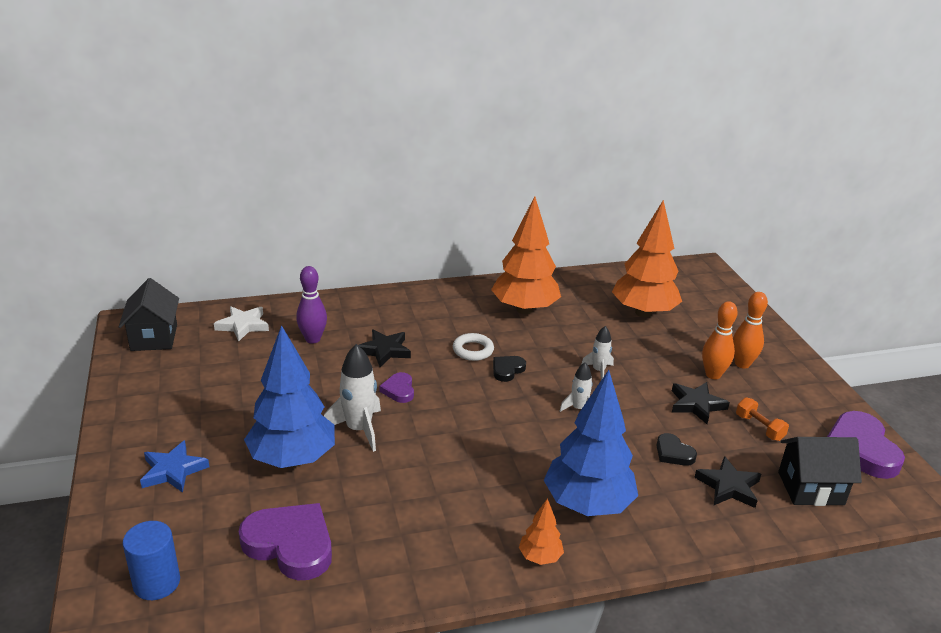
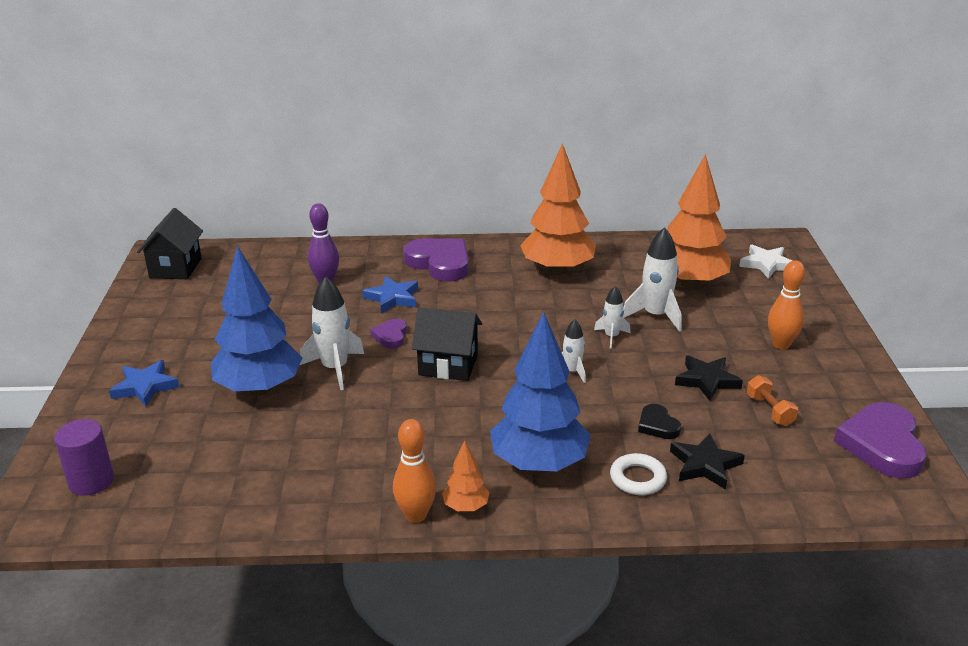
camera: 15 degrees right, 0 degrees up
blue cylinder [122,521,180,600] -> purple cylinder [54,419,114,496]
white star [214,306,269,342] -> white star moved to [739,245,793,279]
purple heart [239,503,332,580] -> purple heart moved to [404,238,469,282]
black star [358,329,411,367] -> blue star [362,276,418,313]
white ring [453,333,494,361] -> white ring moved to [610,453,667,495]
black heart [493,356,526,382] -> none
orange bowling pin [702,301,738,379] -> orange bowling pin moved to [393,419,436,523]
black house [778,437,862,506] -> black house moved to [412,307,482,381]
none -> white rocket [623,227,682,332]

